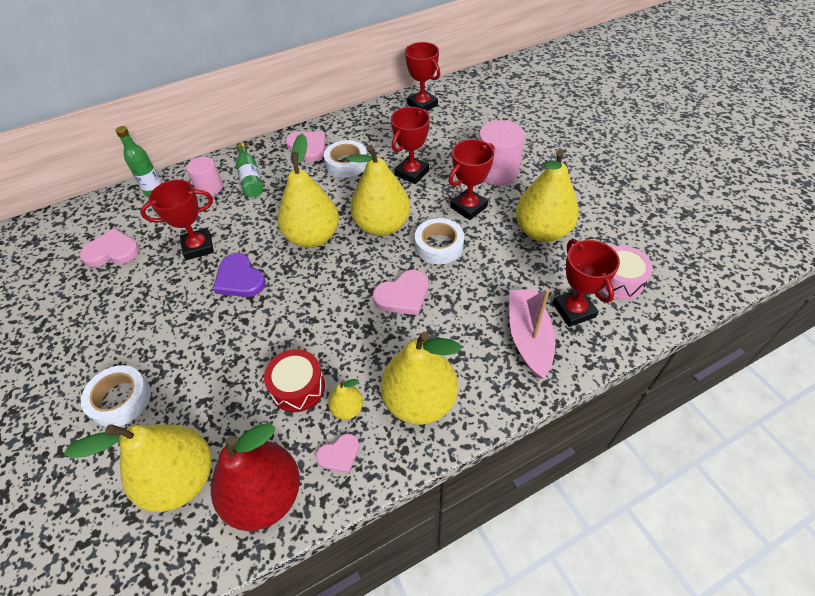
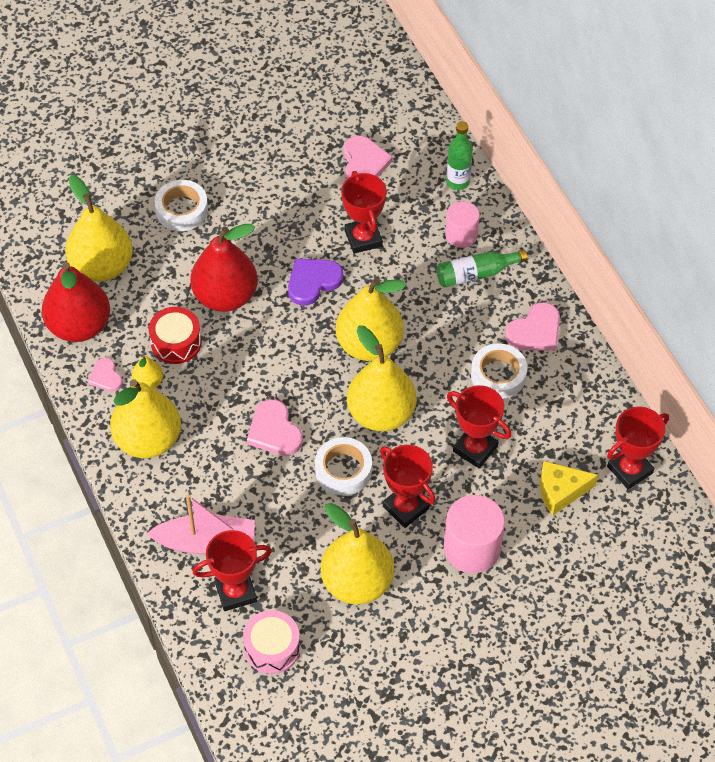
camera: 90 degrees right, 5 degrees up
none -> red pear [190,224,258,312]
none -> yellow cheese [540,461,598,515]

